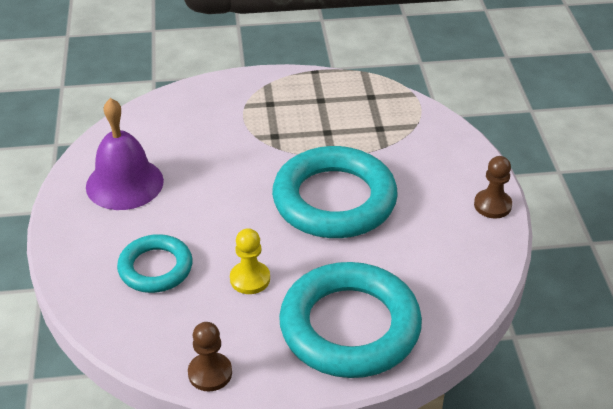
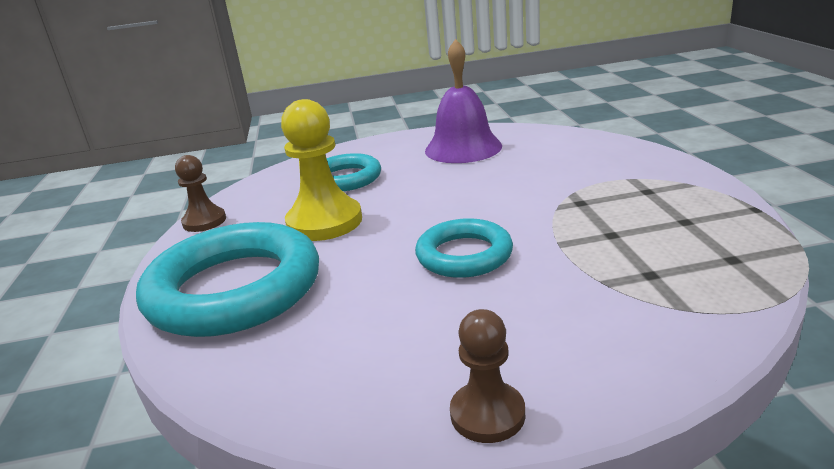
camera: 90 degrees right, 15 degrees down
yellow pawn [230,228,270,294] -> yellow pawn [281,99,362,241], size x1.69
turquoise ring [272,146,398,238] -> turquoise ring [415,218,513,278], size x0.56

